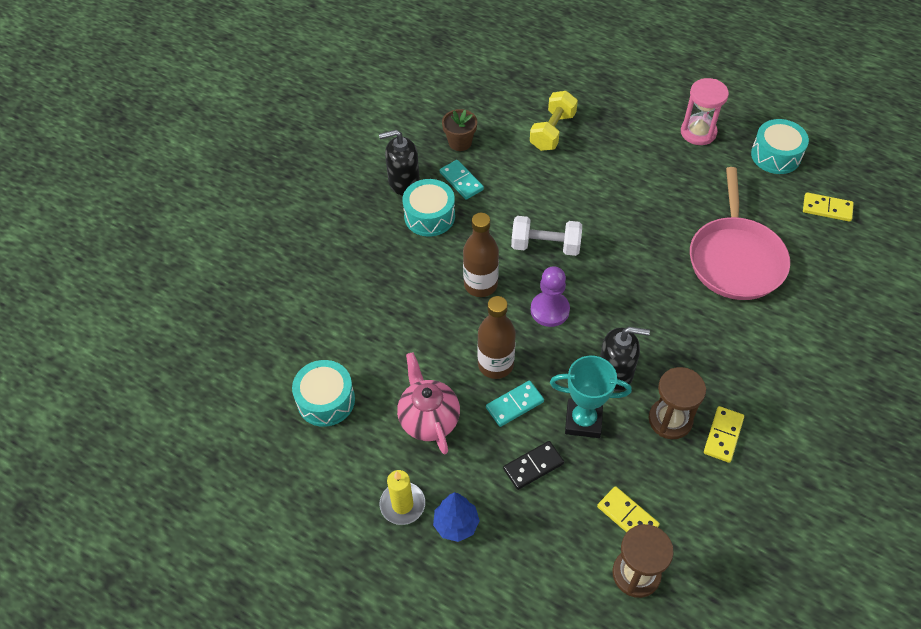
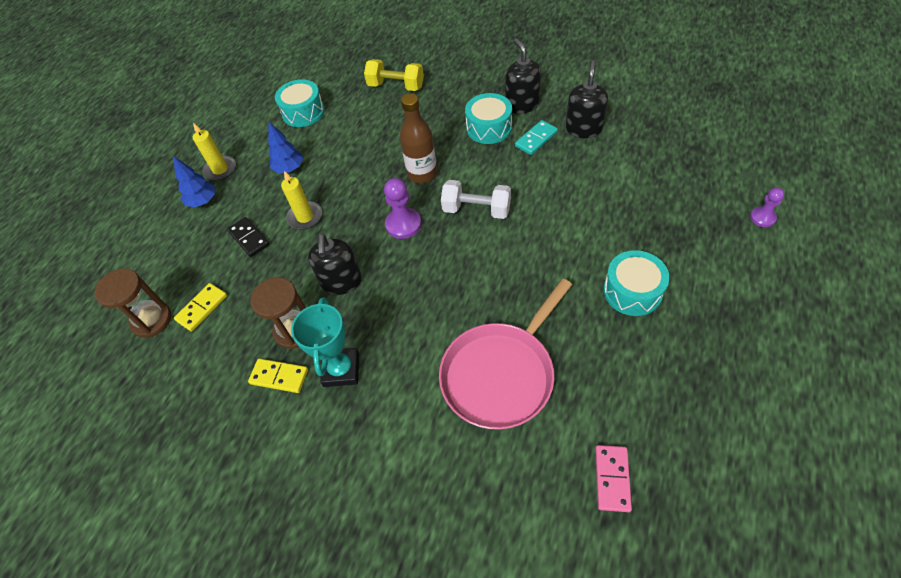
camera: 85 degrees right, 0 degrees up
pink teapot [397,352,460,454] -> blue tree [268,122,303,173]
brown flower pot [442,109,477,151] -> black soap dispenser [566,60,608,138]
brown bottle [477,296,516,379] -> none
turquoise domino [486,380,544,427] -> yellow candle [281,171,322,229]
white dumbbell [511,216,582,256] -> white dumbbell turned 75 degrees counterclockwise [441,180,511,219]
yellow dumbbell [530,91,578,151] -> yellow dumbbell moved to [364,59,424,91]
turquoise trophy [550,356,632,438] -> turquoise trophy moved to [291,297,359,387]
pink hourglass [681,78,729,145] -> none
pink pan [690,167,790,300] -> pink pan turned 45 degrees counterclockwise [439,279,572,430]
turquoise drum [751,119,809,174] -> turquoise drum moved to [604,250,669,316]
yellow domino [803,192,854,222] -> pink domino [595,445,632,512]
none -> purple pawn [750,188,784,227]

